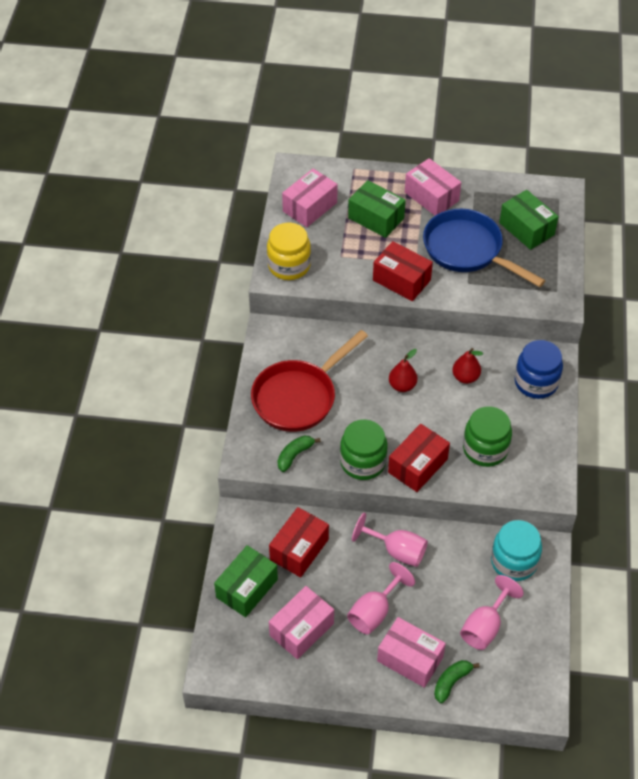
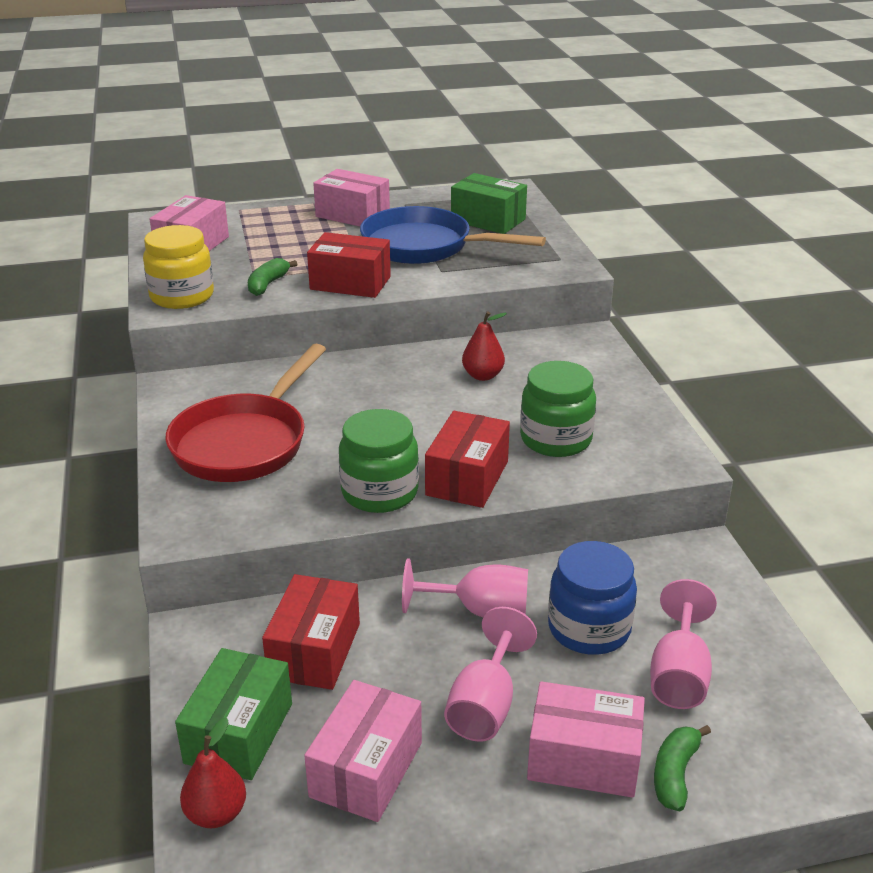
camera: 20 degrees left, 20 degrees down
green banana [278,436,321,472] -> green banana moved to [248,258,297,296]
green box [348,180,406,238] -> none
red pear [389,349,417,392] -> red pear moved to [180,717,246,828]
turquoise jar [491,520,542,581] -> none
blue jar [515,340,563,399] -> blue jar moved to [548,541,637,655]

